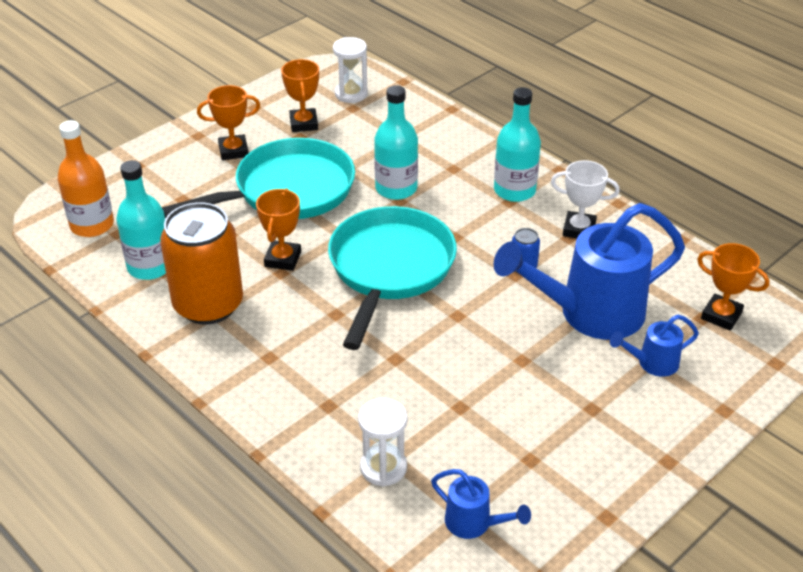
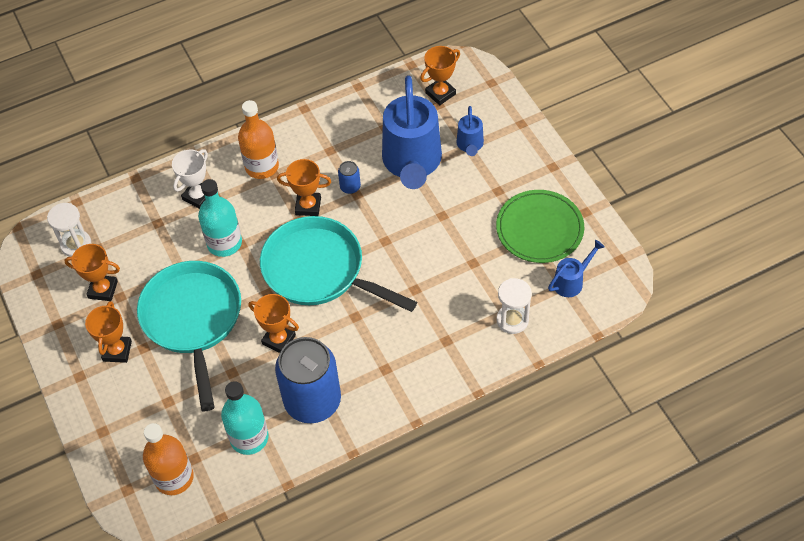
camera: 70 degrees left, 15 degrees up
orange can [160,202,243,324] -> blue can [275,337,341,423]
turquoise bottle [494,87,541,202] -> orange bottle [238,100,279,179]
white trophy [551,160,620,238] -> white trophy moved to [172,149,208,209]
none -> orange trophy [277,159,331,216]
none -> green plate [496,190,584,263]

